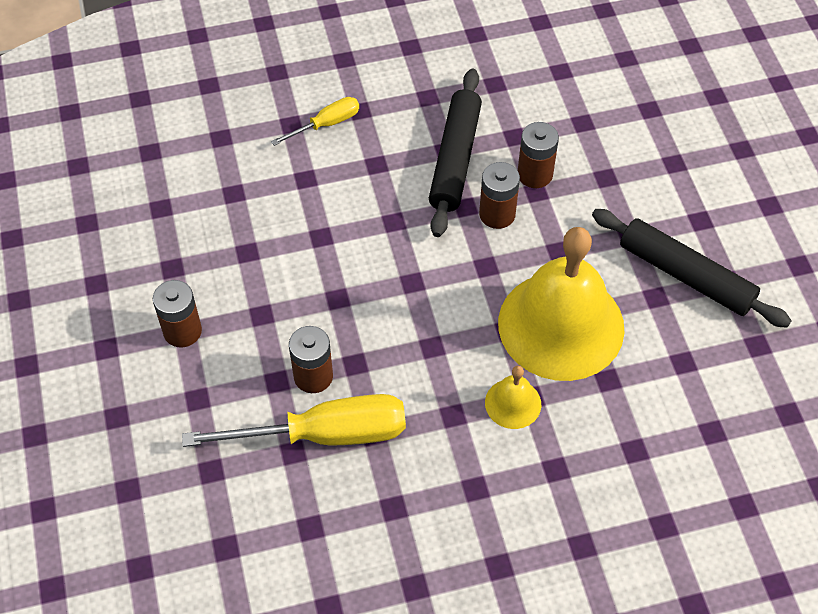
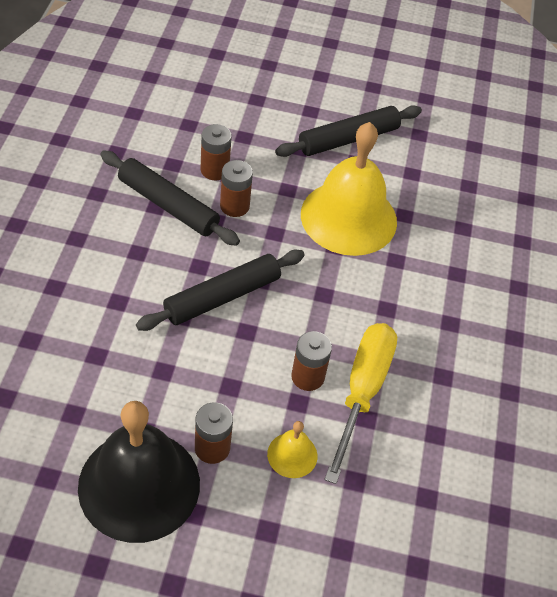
camera: 70 degrees left, 5 degrees down
yellow screwdriver [271,97,359,146] -> none
yellow bell [485,365,541,429] -> yellow bell moved to [267,421,317,478]
none -> black bell [78,401,200,543]
none -> black rolling pin [136,250,305,331]

